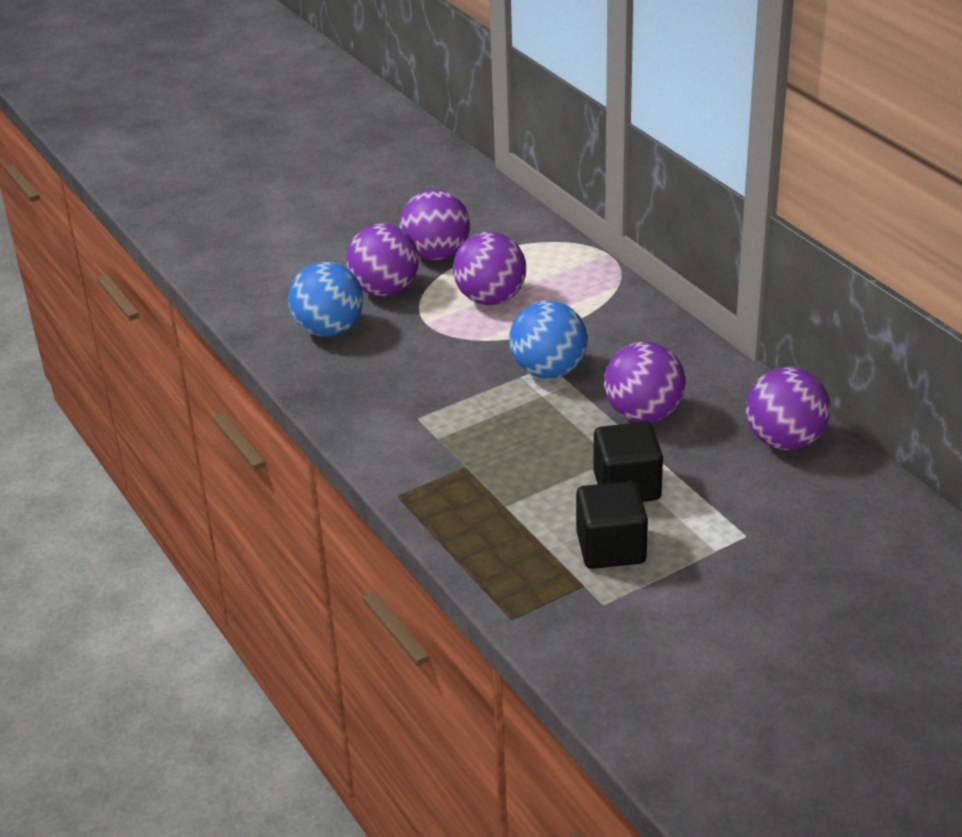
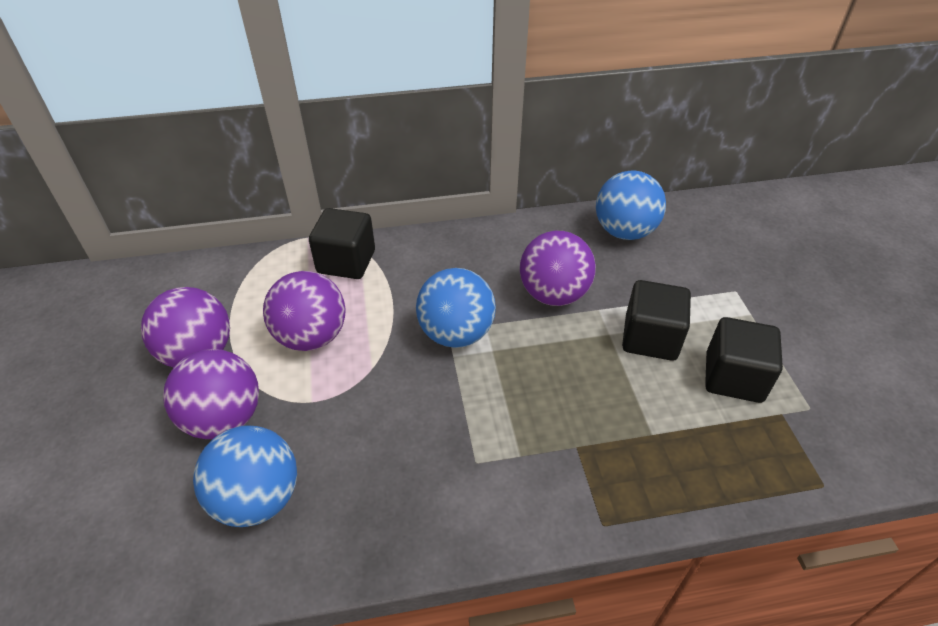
camera: 70 degrees left, 10 degrees up
purple ball [746,367,830,450] -> blue ball [596,170,666,240]
none -> black cube [309,208,375,279]

